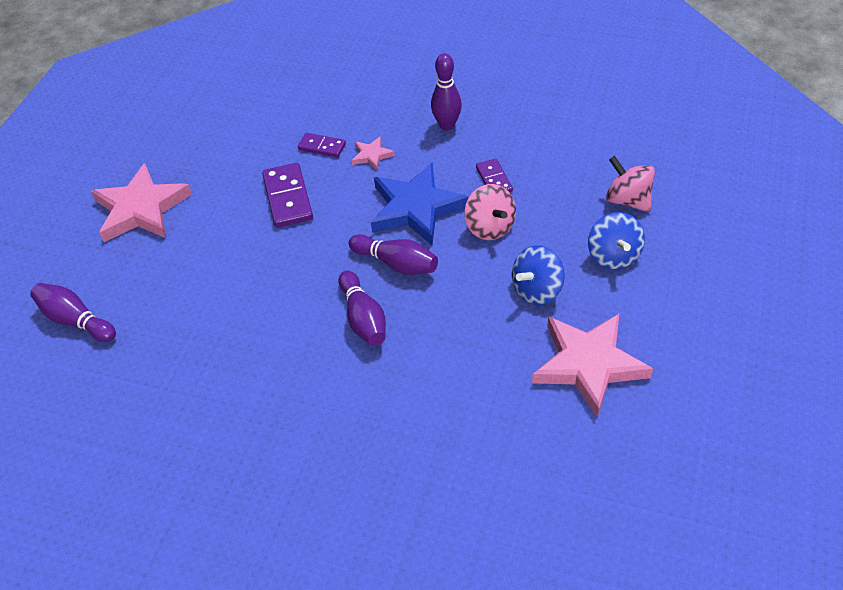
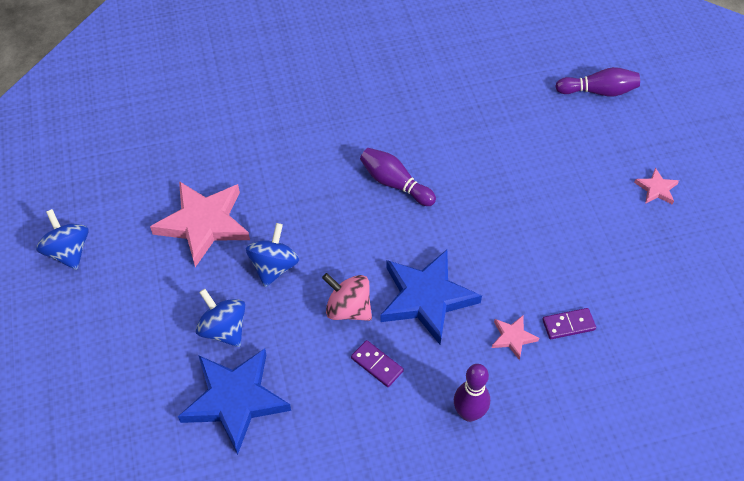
camera: 145 degrees right, 5 degrees up
pink star [91,163,192,242] -> pink star [634,167,679,205], size x0.46
purple domino [262,163,313,228] -> none
purple bowling pin [349,234,438,275] -> none
pink spinning top [606,156,655,212] -> blue star [178,348,291,455]
none -> blue spinning top [36,209,89,270]

